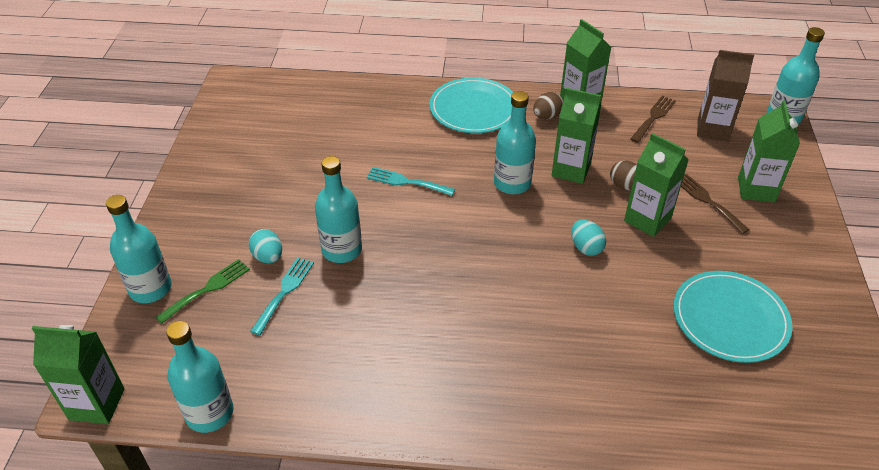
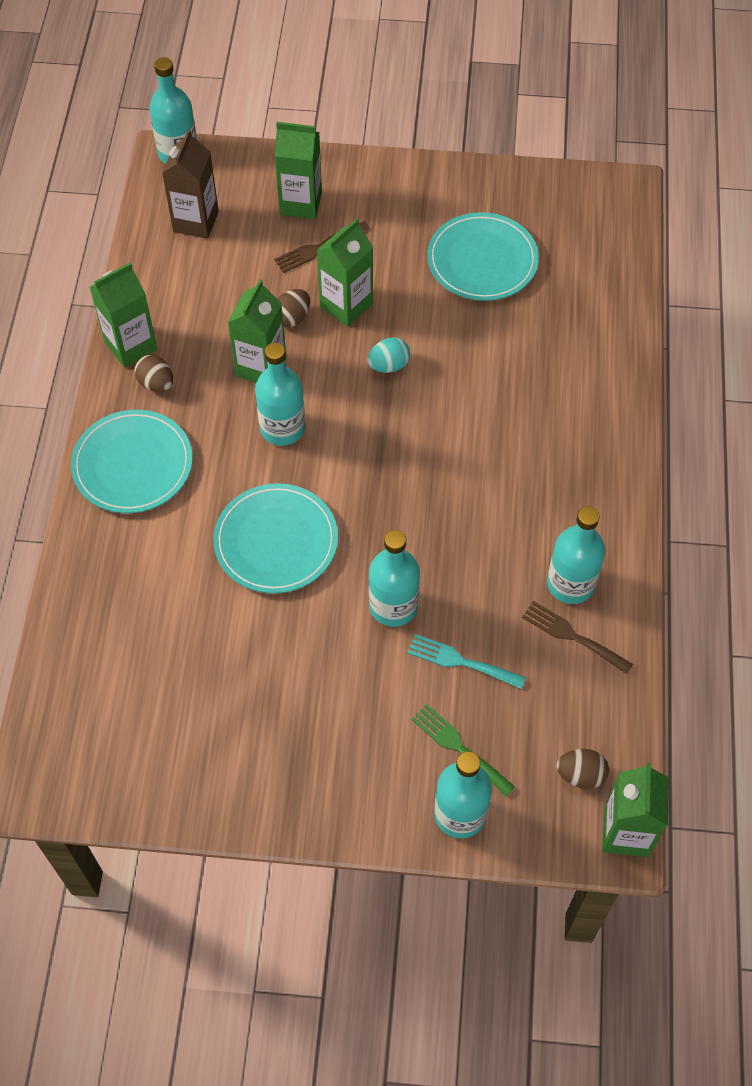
camera: 90 degrees left, 15 degrees up
turquoise bottle [166,321,234,433] -> turquoise bottle moved to [547,506,605,604]
turquoise egg [249,229,282,264] -> none
turquoise fork [366,167,455,196] -> turquoise plate [213,483,338,594]
brown fork [630,96,676,143] -> brown fork moved to [522,601,633,674]
none -> brown egg [556,749,609,789]

